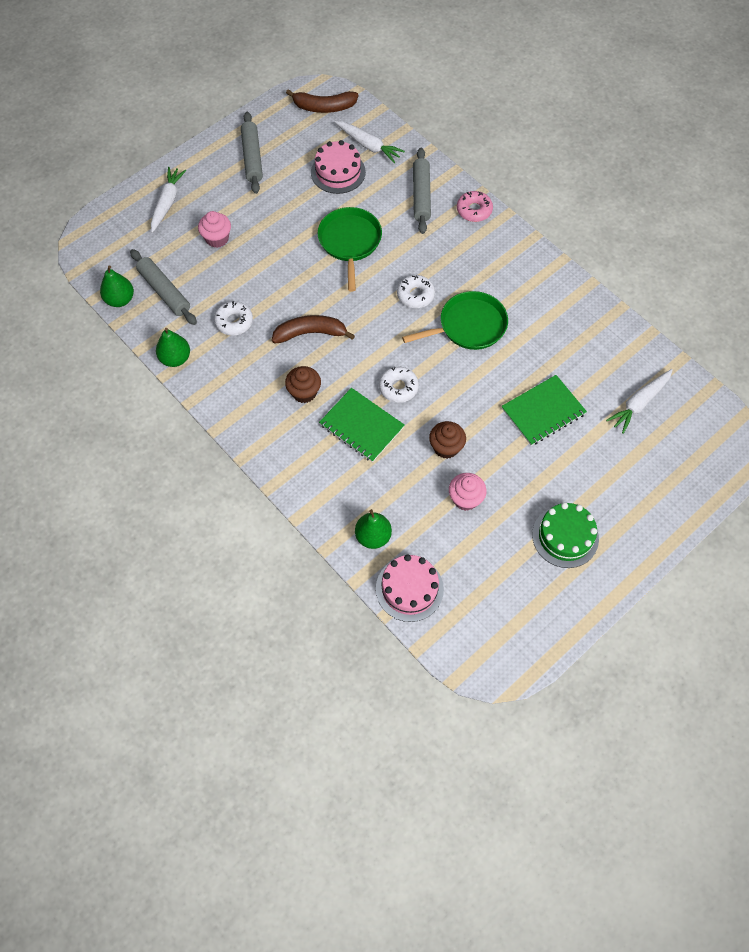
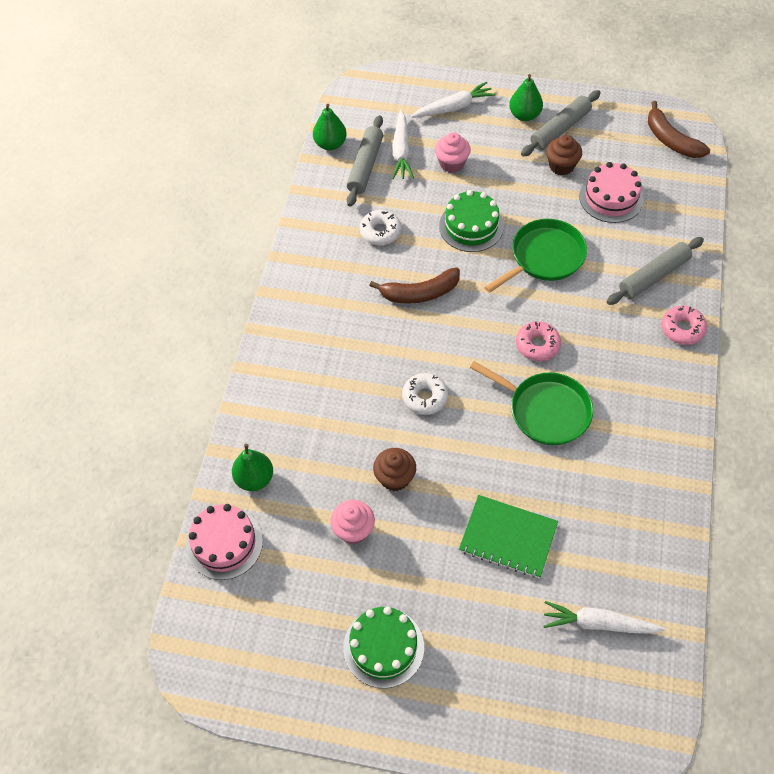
camera: 55 degrees right, 5 degrees down
green pear [156,328,190,367] -> green pear moved to [509,74,543,121]
brown banana [272,315,355,344] -> brown banana turned 120 degrees clockwise [369,267,460,304]
brown cupcake [285,366,321,403] -> brown cupcake moved to [546,135,582,175]
green notebook [319,388,405,462] -> none
white carrot [334,121,405,163] -> white carrot moved to [392,110,414,179]
white donut [397,275,435,308] -> pink donut [516,321,561,361]
none -> green cake [439,190,504,252]

